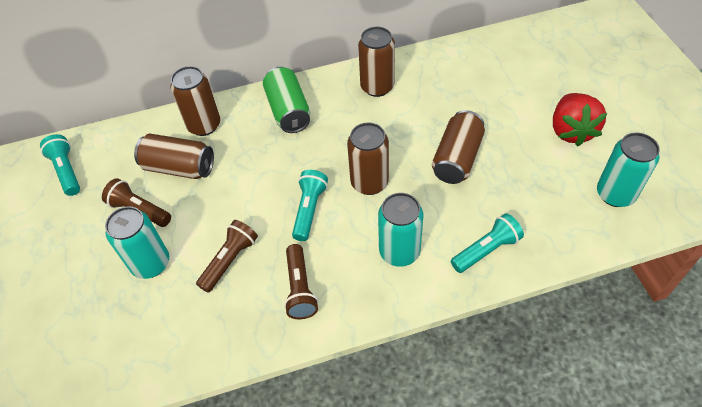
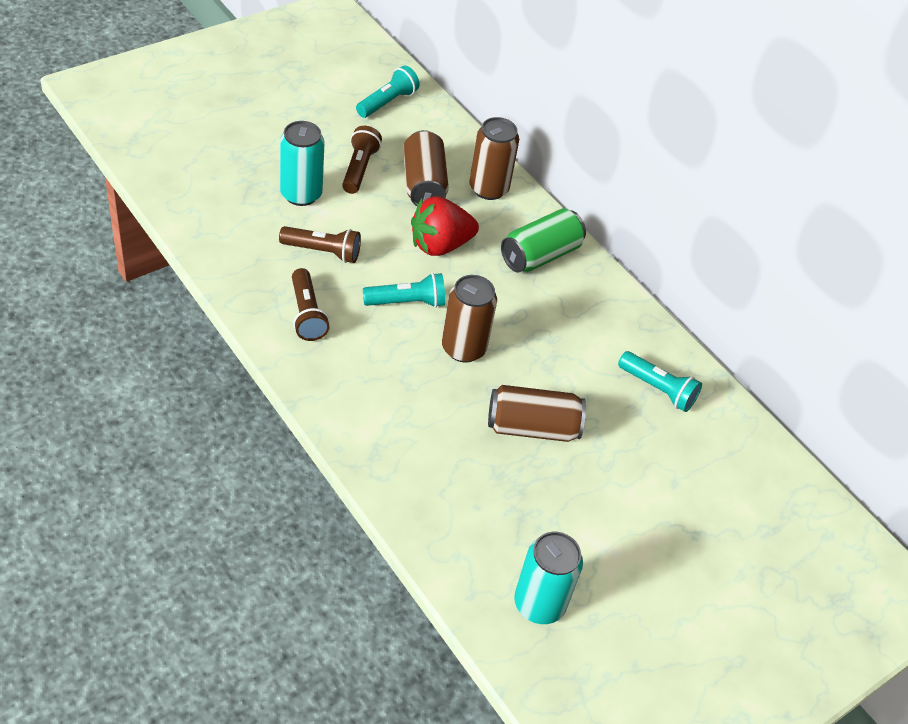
camera: 60 degrees right, 5 degrees down
brown flashlight [284,244,318,319] -> brown flashlight turned 75 degrees counterclockwise [292,268,330,341]
brown can [358,27,395,97] -> none
turquoise can [378,193,423,267] -> none
turquoise flashlight [451,213,524,273] -> turquoise flashlight moved to [618,351,702,412]
red strawberry [553,93,607,146] -> red strawberry moved to [411,196,479,256]

